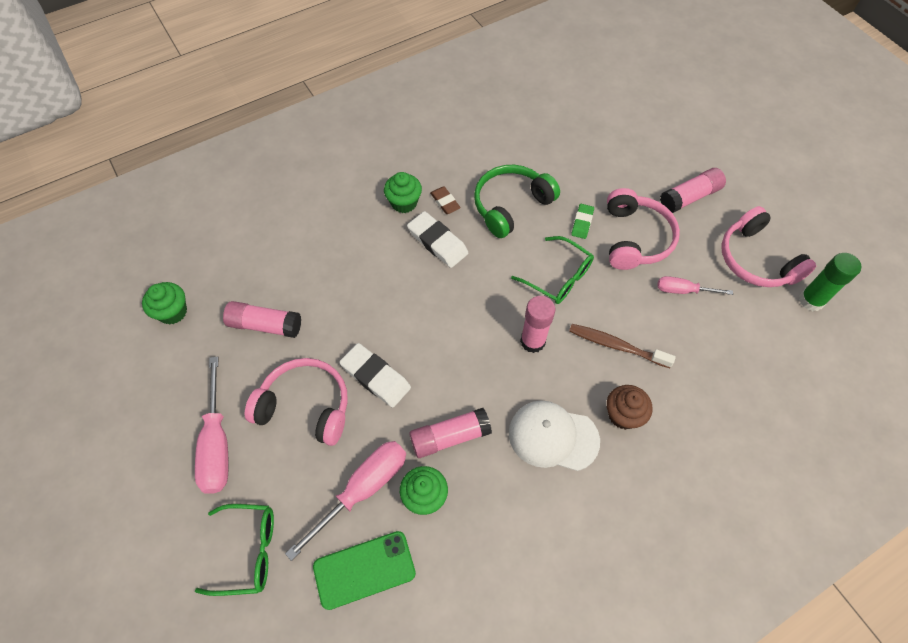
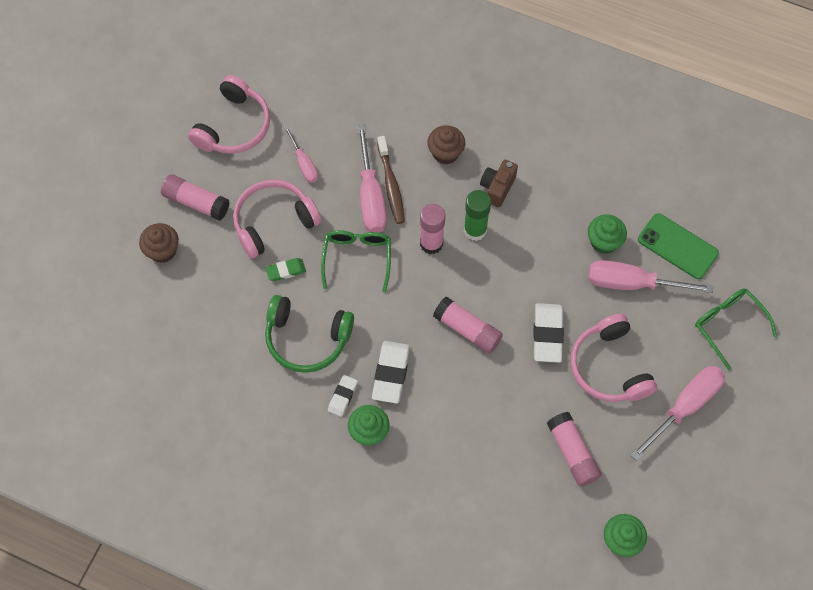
camera: 125 degrees left, 5 degrees up
pink glue stick [409,408,492,458] -> pink glue stick moved to [433,297,503,354]
brown eraser [430,187,461,214] -> white eraser [328,375,358,417]
white cap [509,401,600,471] -> brown camera [480,160,518,207]
green glue stick [799,253,862,311] -> green glue stick moved to [464,190,491,241]
none -> brown cupcake [139,223,179,263]
none -> pink screwdriver [357,125,387,233]

